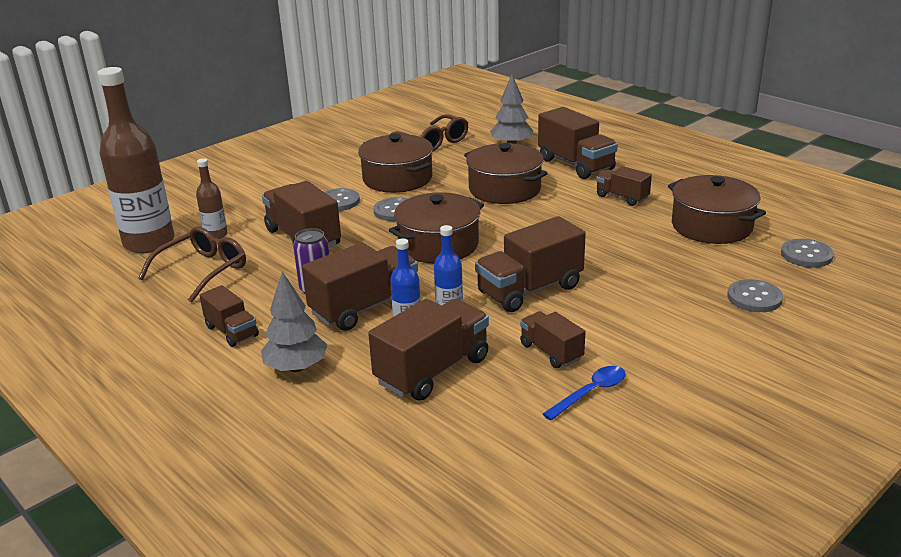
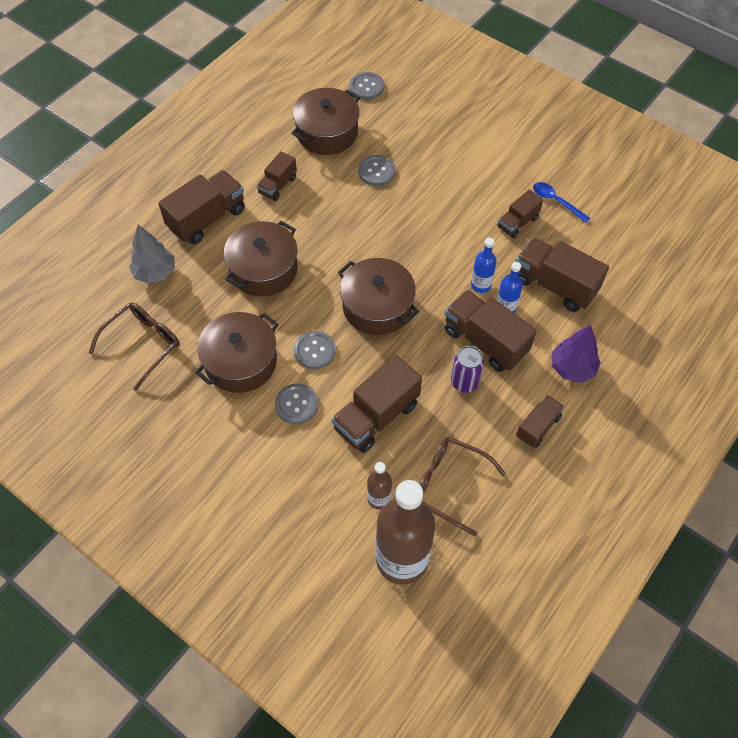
camera: 100 degrees left, 30 degrees up
grey tree [261,271,327,372] -> purple tree [552,325,601,383]
brown truck [475,216,586,312] -> none
grey button [727,279,783,312] -> grey button moved to [358,155,395,186]

